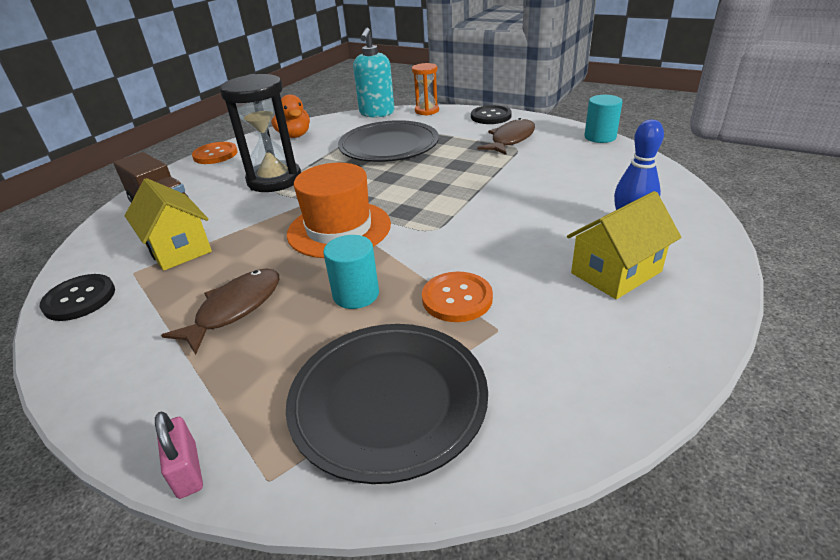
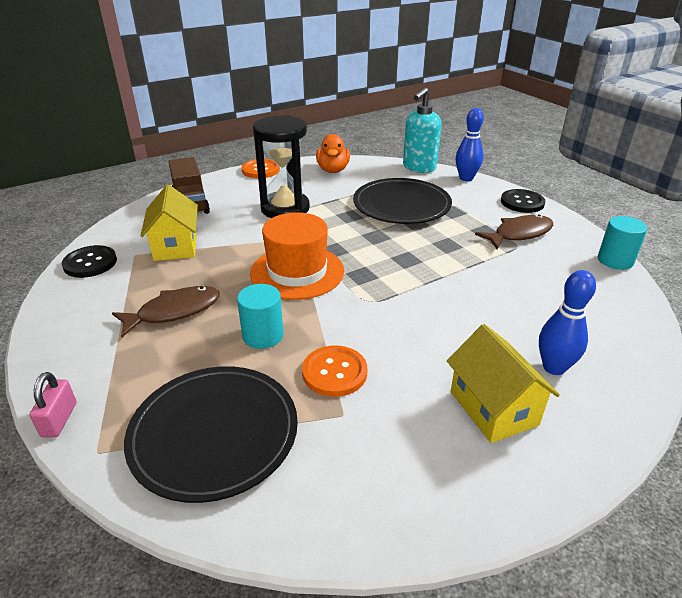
camera: 25 degrees right, 0 degrees up
orange hourglass [412,63,439,116] -> blue bowling pin [456,108,484,181]
yellow house [567,191,681,299] -> yellow house turned 75 degrees clockwise [447,324,560,443]

